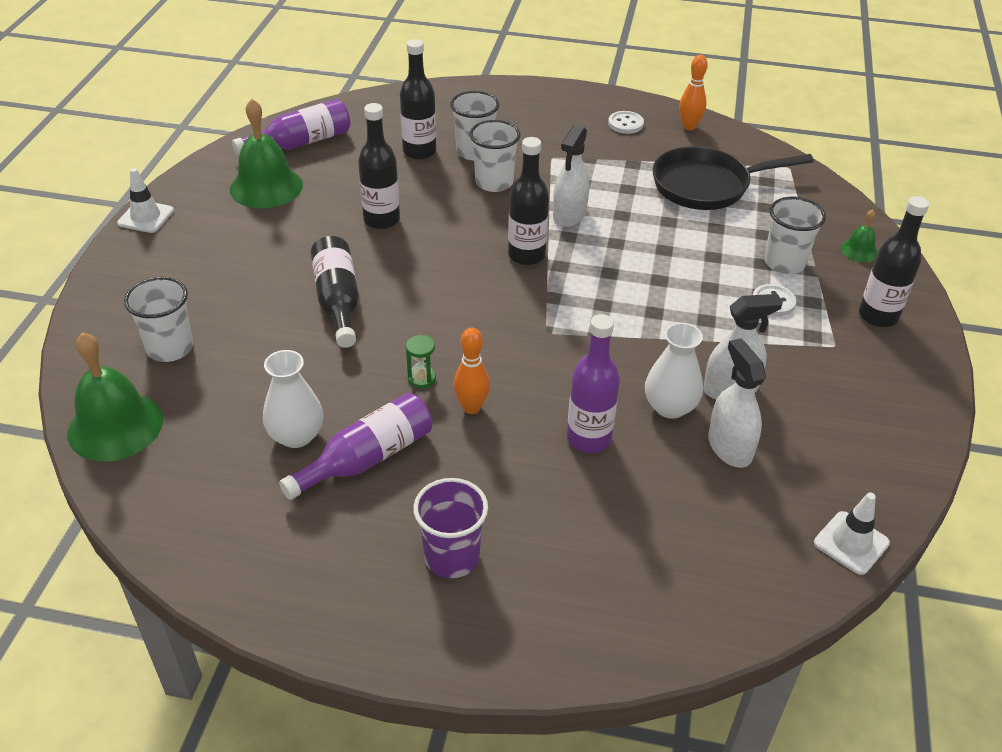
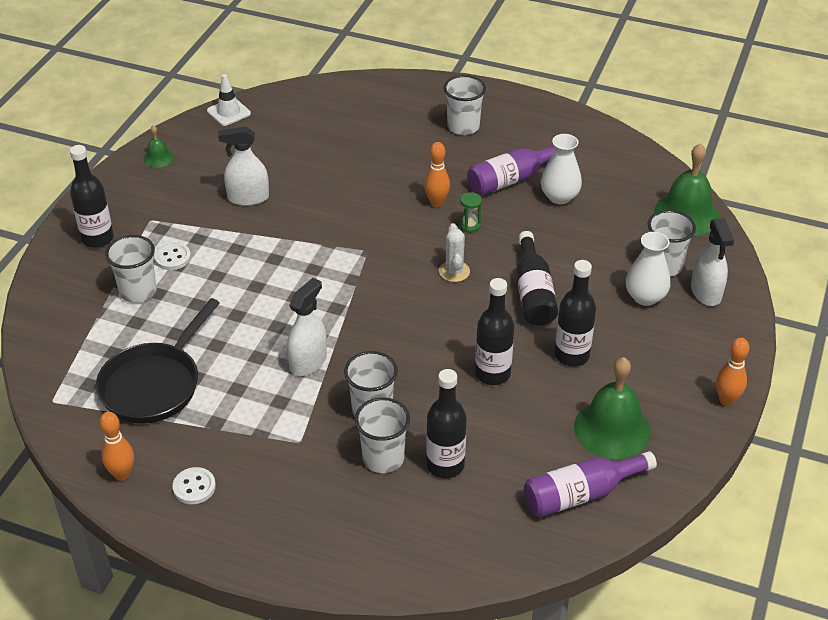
camera: 170 degrees left, 0 degrees up
white traffic cone [117,168,174,233] -> orange bowling pin [716,338,749,406]
purple cup [413,478,488,578] -> white cup [443,75,486,135]
black bottle [508,137,549,265] -> black bottle moved to [554,260,596,367]
purple bottle [567,314,620,453] -> none
white vase [645,323,703,419] -> white vase moved to [626,232,671,306]
black pan [653,146,814,210] -> black pan turned 120 degrees clockwise [96,298,220,424]
white spray bottle [708,338,766,468] -> white spray bottle moved to [691,218,734,306]
green bell [841,209,878,262] -> green bell moved to [144,125,174,168]
none -> white cactus [439,223,470,282]

